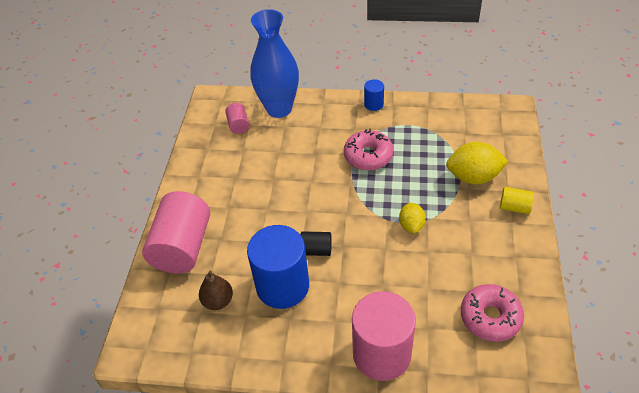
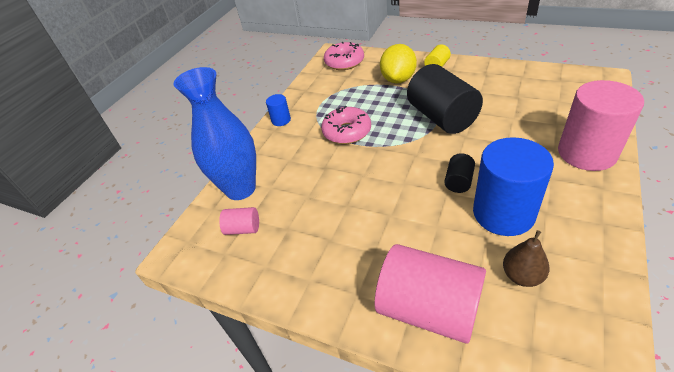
camera: 70 degrees left, 5 degrees down
yellow lemon [399,203,426,233] -> black cylinder [407,64,483,134]
pink donut [461,284,524,342] -> pink donut moved to [324,42,364,70]

